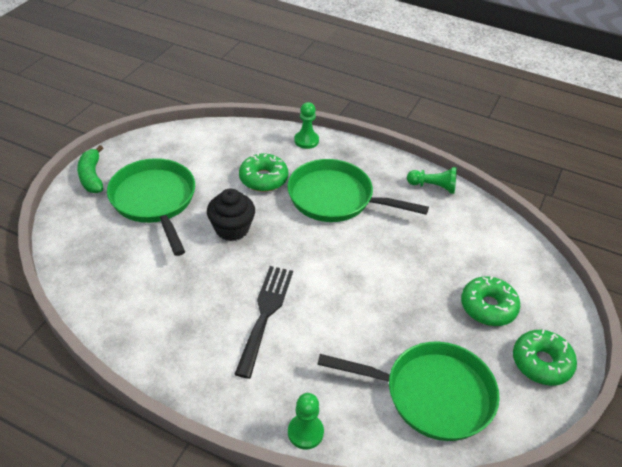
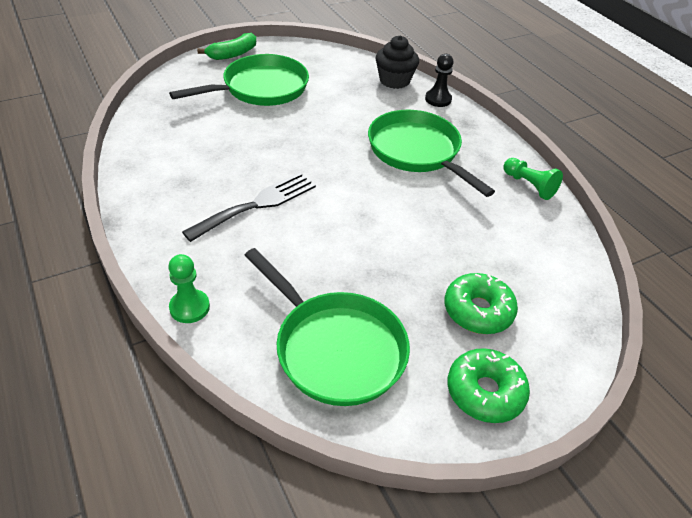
camera: 35 degrees right, 0 degrees up
green banana [77,145,103,193] -> green banana turned 150 degrees counterclockwise [197,33,256,60]
green pan [107,158,195,256] -> green pan turned 45 degrees clockwise [169,54,309,106]
black cupcake [207,188,255,241] -> black cupcake moved to [376,36,419,89]
green donut [239,153,288,192] -> none
green pawn [294,102,319,149] -> black pawn [425,54,454,107]

